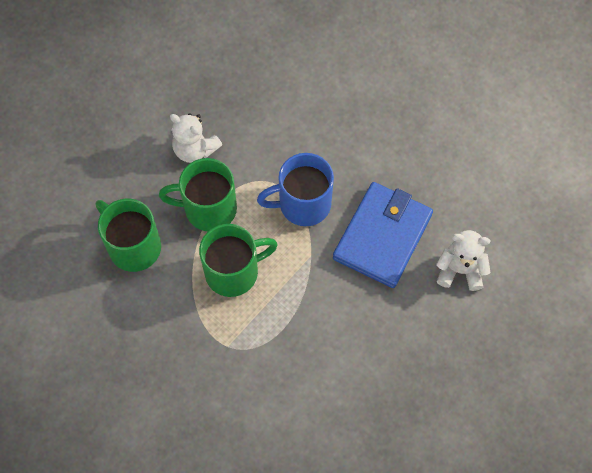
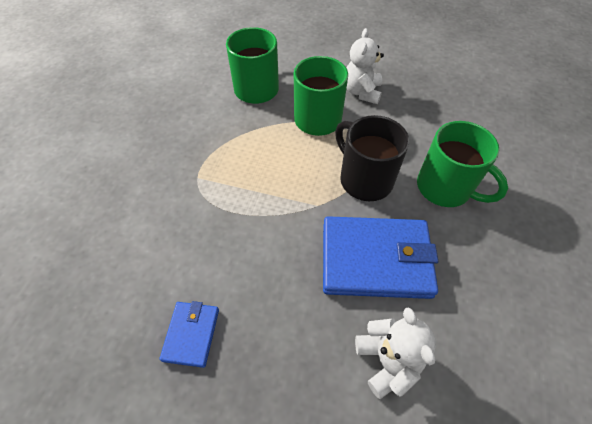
camera: 65 degrees right, 10 degrees down
green mug [199,224,278,297] -> green mug moved to [417,121,508,207]
blue mug [257,153,334,226] -> black mug [335,115,409,201]
none -> blue wallet [159,301,219,368]

